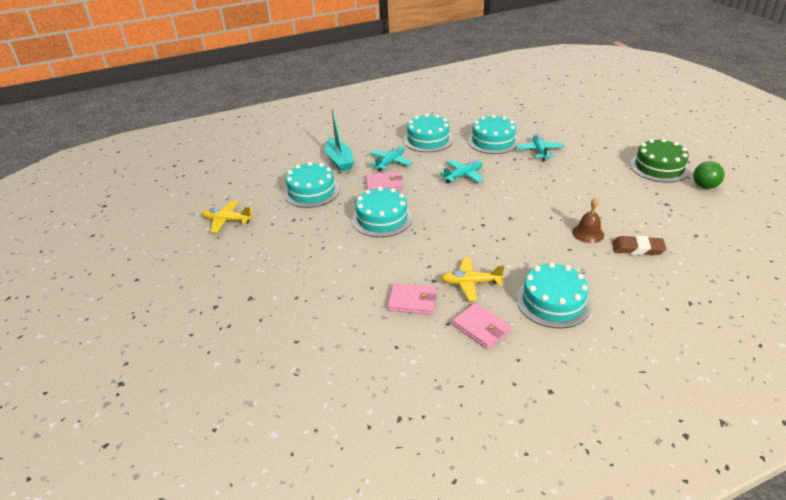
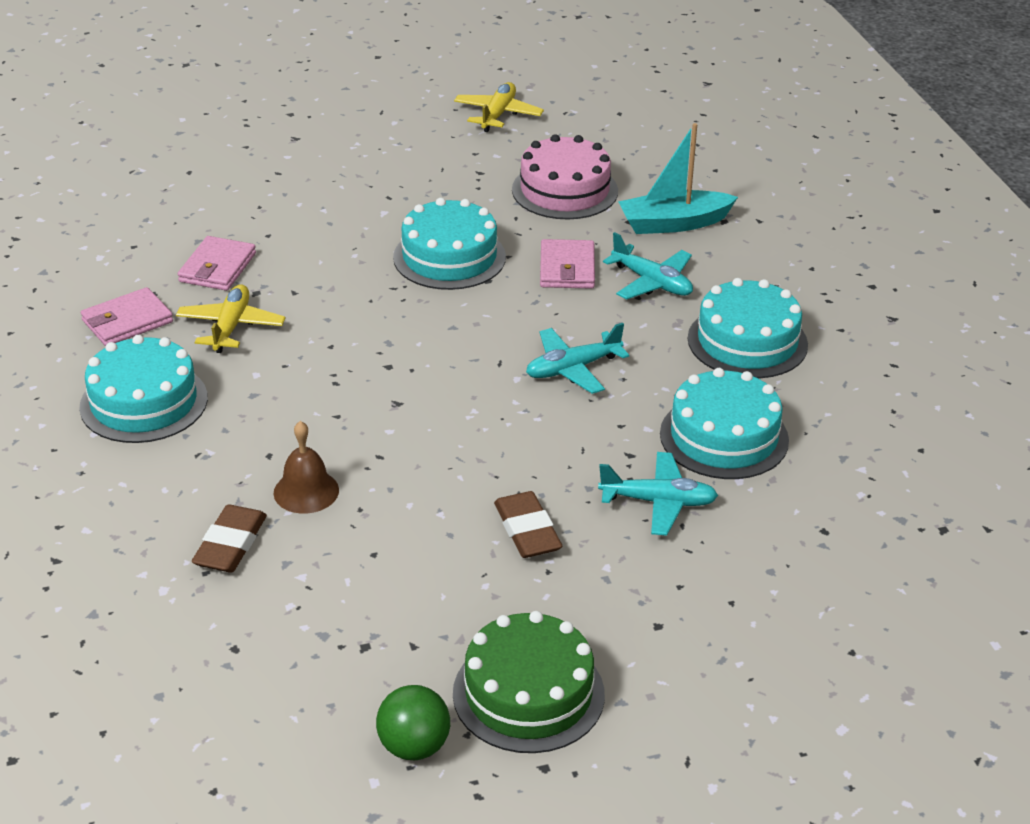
camera: 95 degrees right, 0 degrees up
turquoise cake [283,162,340,208] -> pink cake [512,134,618,219]
turquoise plane [439,160,484,183] -> turquoise plane turned 90 degrees clockwise [526,323,629,394]
none -> brown eraser [494,491,562,558]

